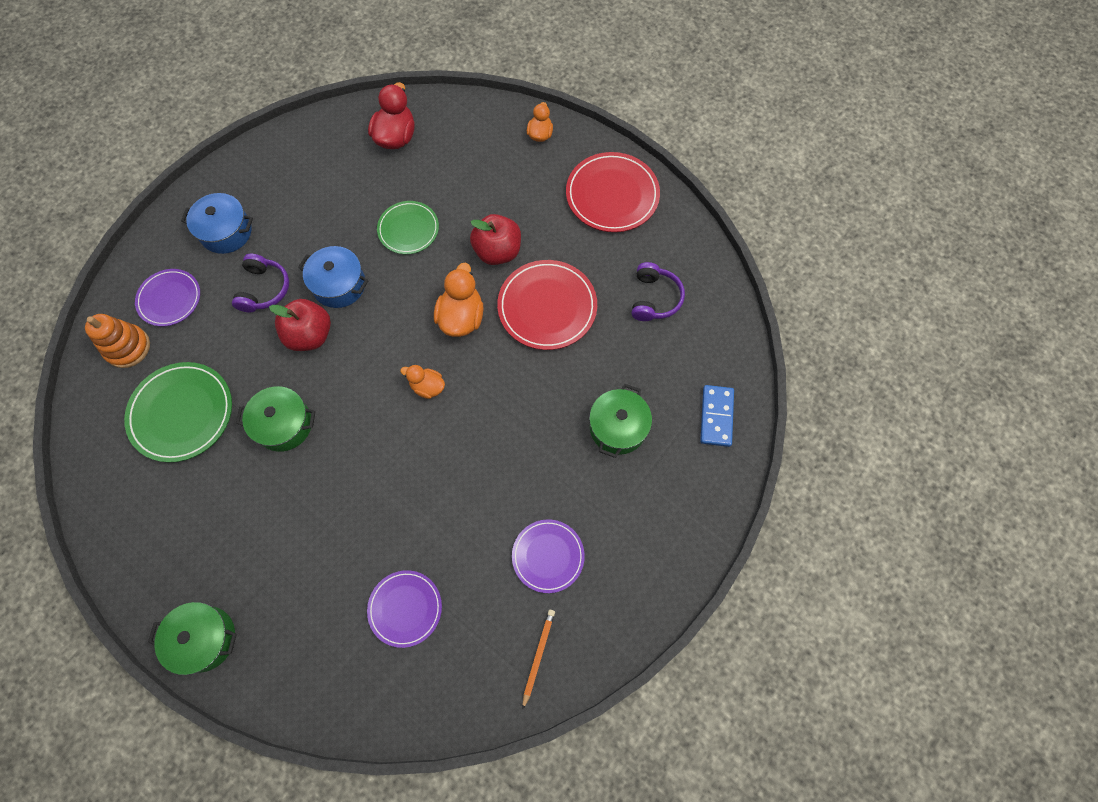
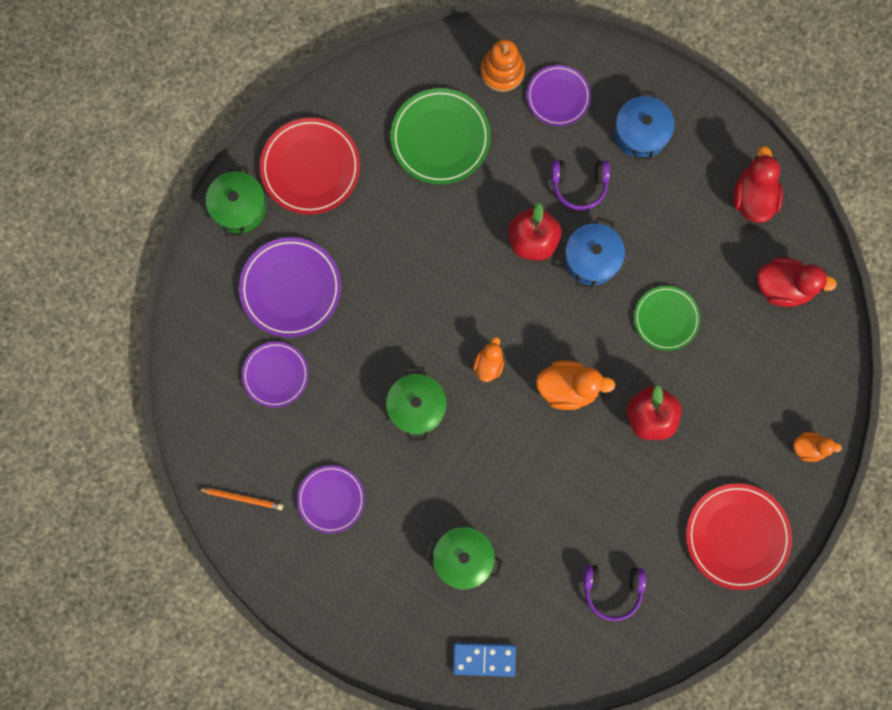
camera: 85 degrees right, 10 degrees up
green pot [236,386,316,452] -> green pot moved to [386,367,447,442]
red plate [497,260,597,350] -> red plate moved to [260,118,360,215]
none -> purple plate [239,237,341,337]
none -> red duck [733,146,783,223]

